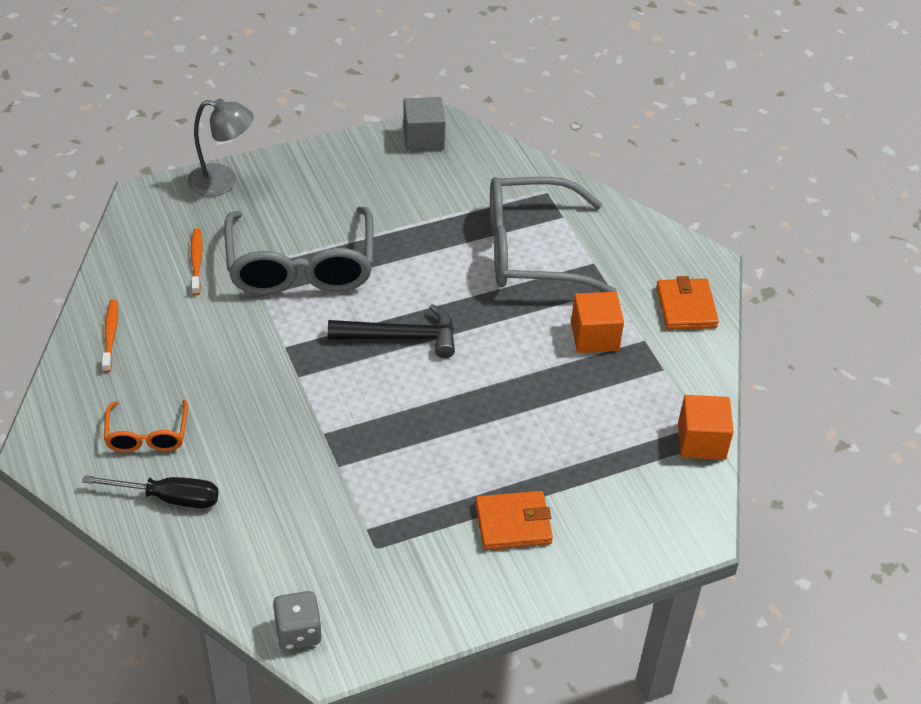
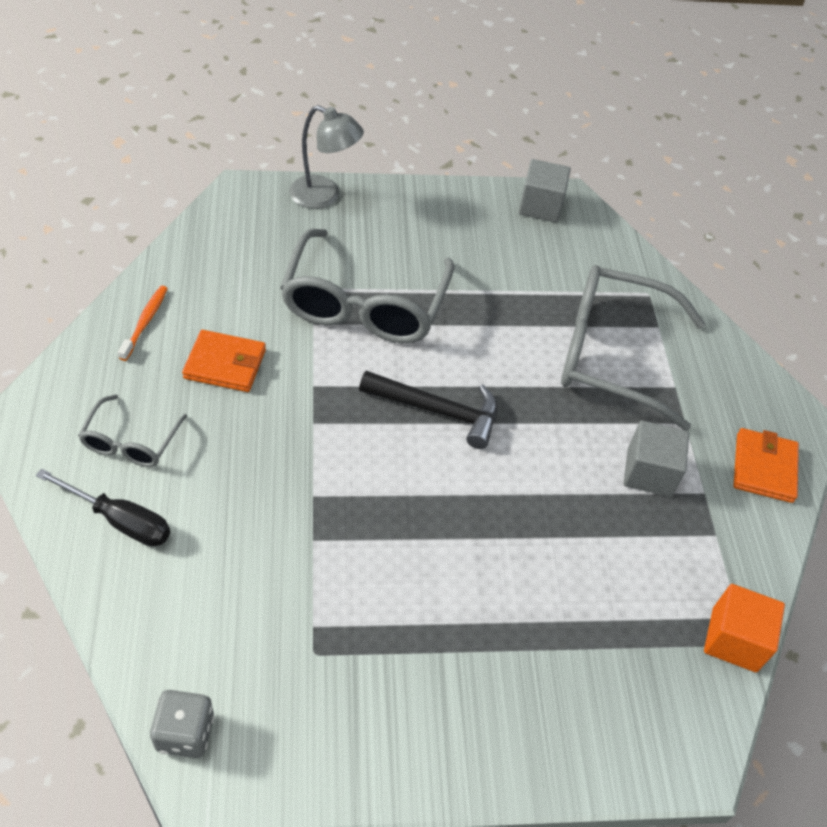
camera: 15 degrees right, 5 degrees up
orange glasses [104,400,188,453] -> grey glasses [78,394,187,467]
orange toothbrush [191,229,203,295] -> none
orange wallet [475,491,553,550] -> orange wallet moved to [182,330,266,392]
orange cube [571,292,624,353] -> grey cube [624,421,689,497]

